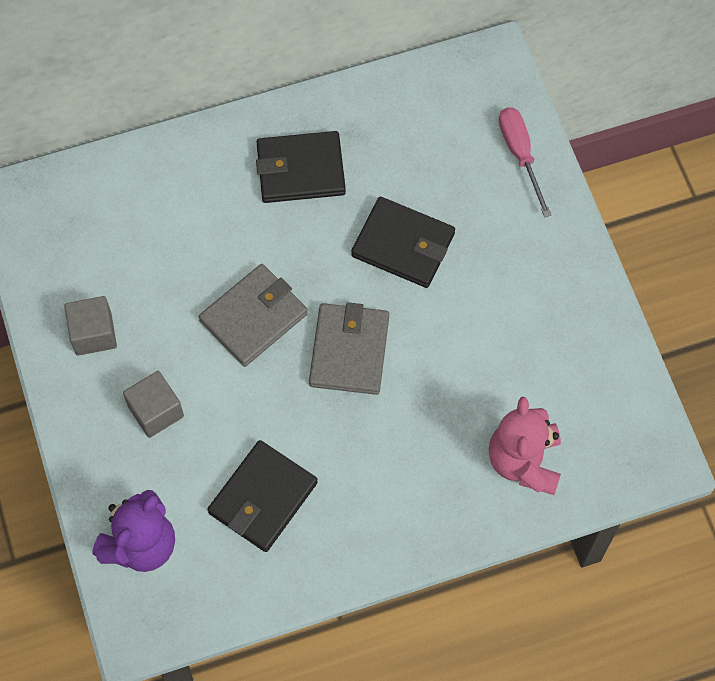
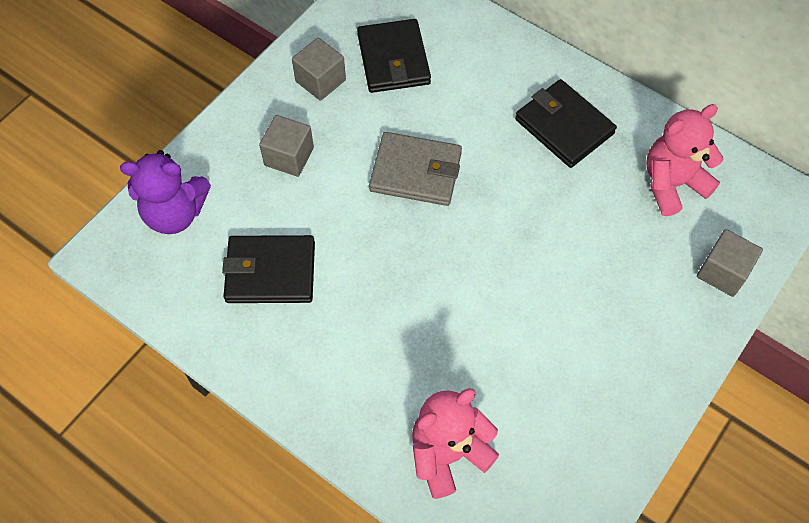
camera: 55 degrees right, 5 degrees down
grey wallet [309,302,389,395] -> none
black wallet [351,197,455,288] -> black wallet moved to [357,19,431,93]
pink screwdriver [499,107,551,217] -> grey cube [697,229,763,297]
none -> pink teddy bear [646,104,724,216]

